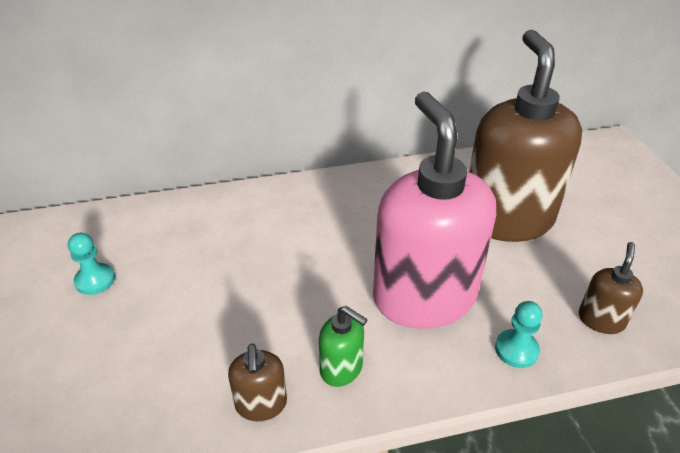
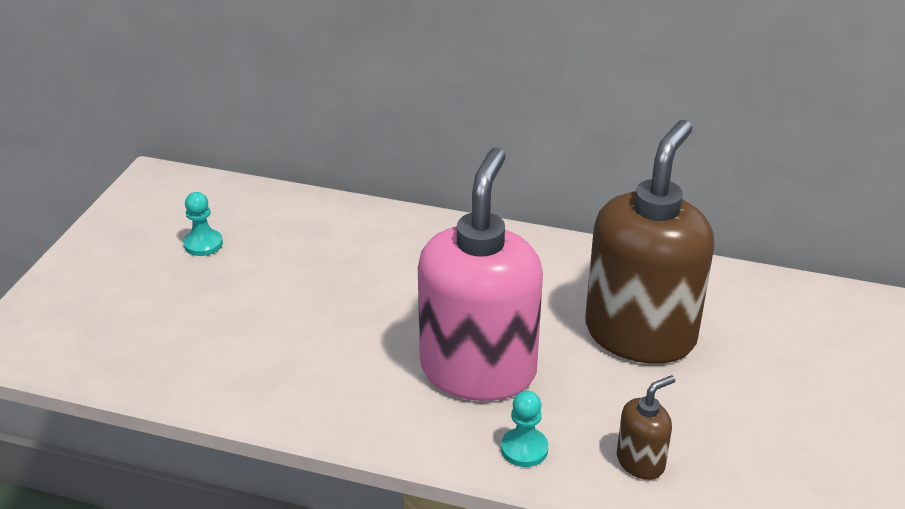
camera: 30 degrees right, 5 degrees down
brown soap dispenser [228,344,287,421] -> none
green soap dispenser [319,306,368,387] -> none

